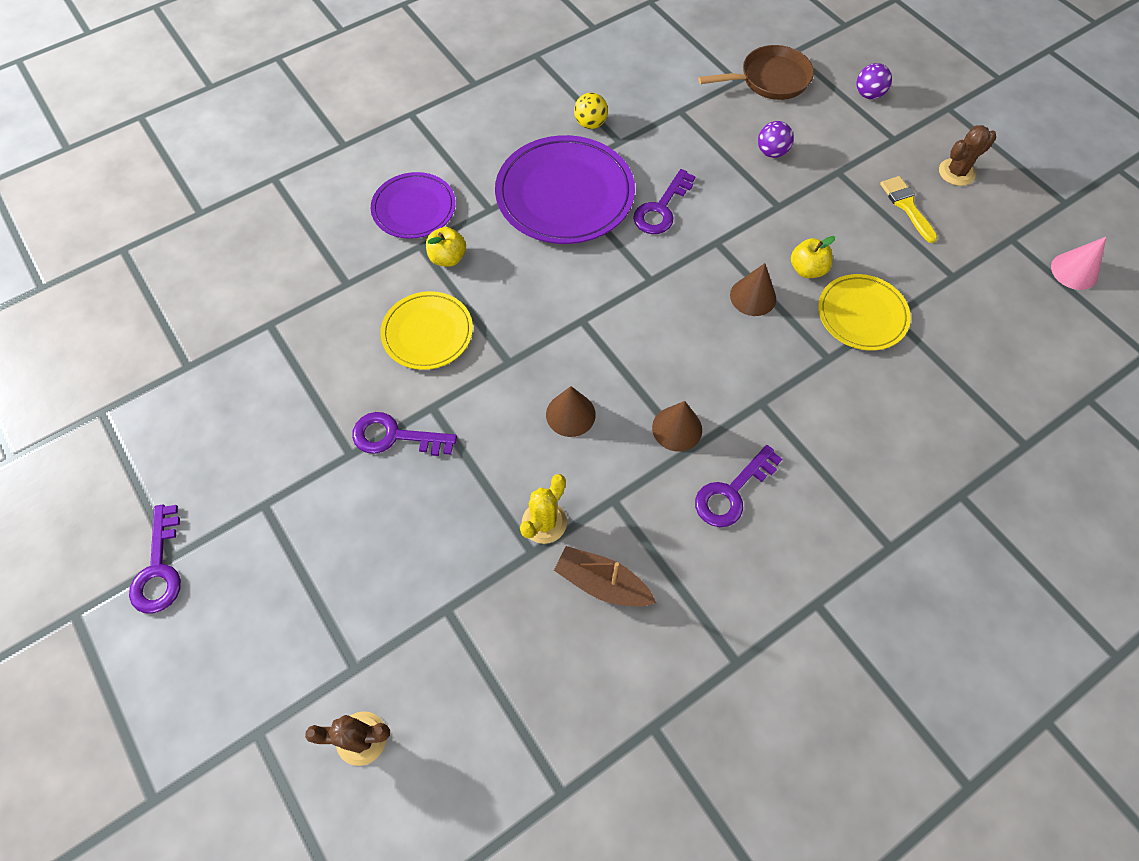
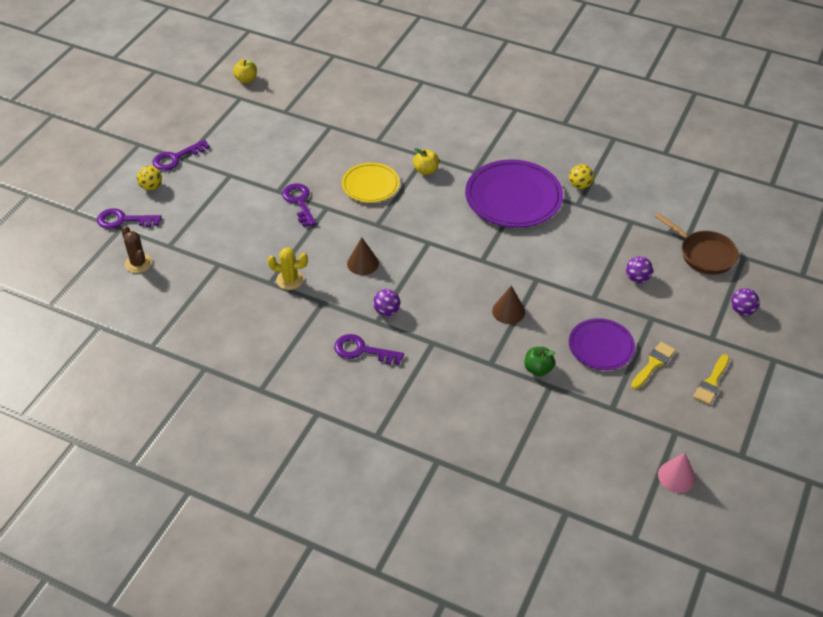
camera: 60 degrees right, 15 degrees down
purple plate [371,172,456,239] -> purple plate moved to [569,318,635,370]
brown boat [554,546,656,607] -> none
purple key [633,169,696,234] -> purple key moved to [97,208,162,229]
brown cone [652,401,702,452] -> purple ball [373,289,400,316]
yellow apple [791,236,835,278] -> yellow apple moved to [233,59,257,83]
yellow plate [818,274,911,351] -> green apple [524,347,555,376]
brown cactus [939,125,996,186] -> yellow brush [693,354,730,405]
none -> yellow ball [137,166,162,190]

